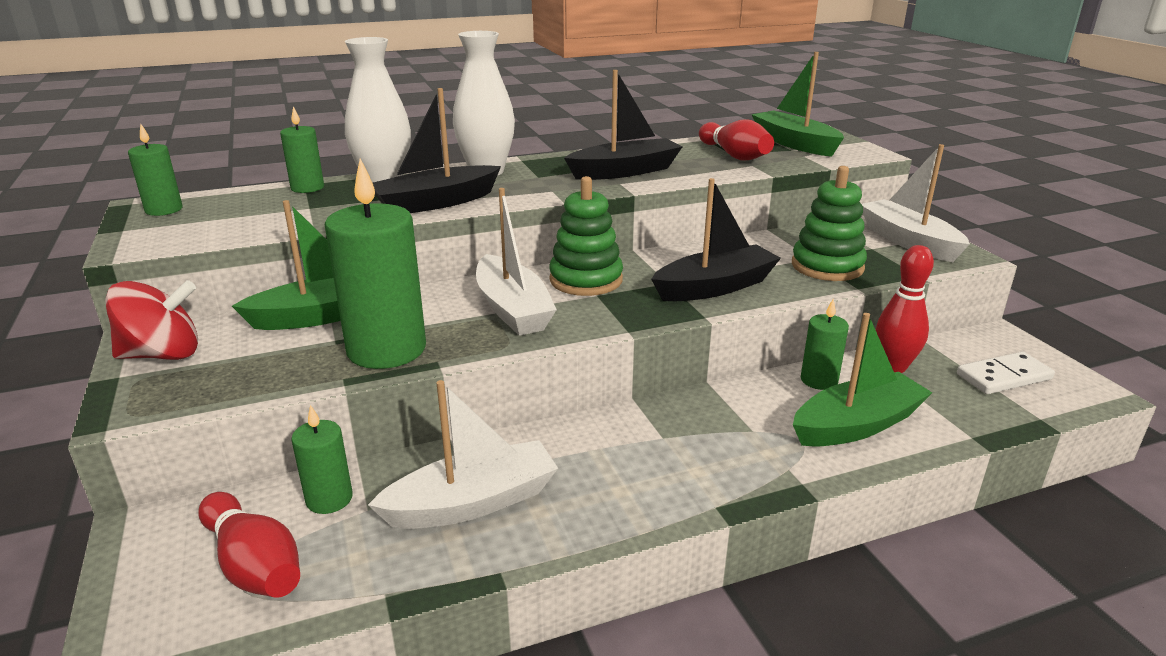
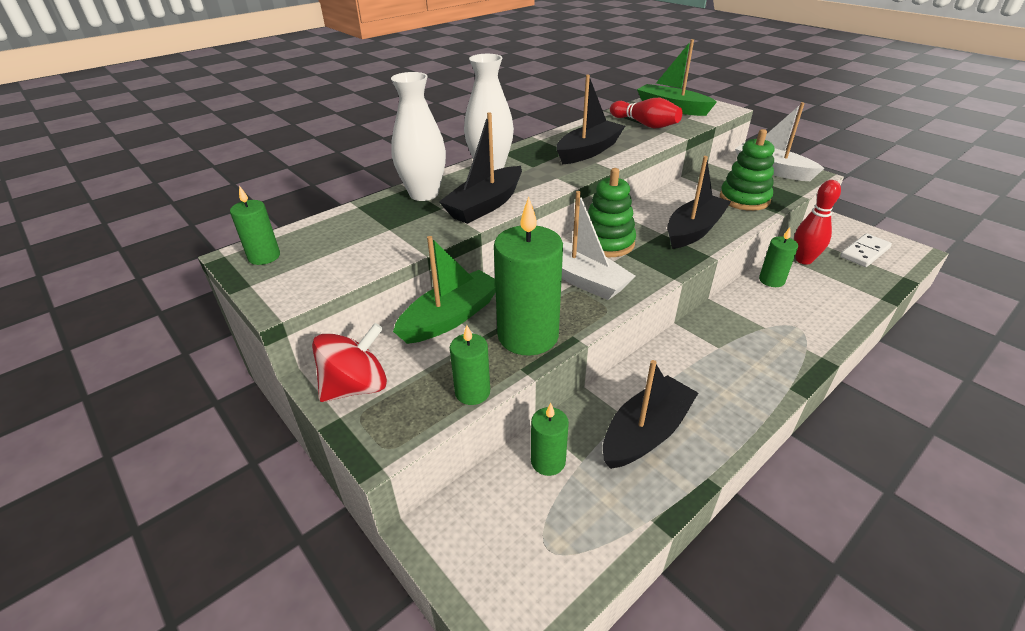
camera: 20 degrees left, 10 degrees up
red bowling pin [198,492,300,598] -> none
green candle [280,106,324,193] -> green candle moved to [450,325,490,405]
white boat [368,380,558,529] -> black boat [603,360,698,469]
green boat [793,313,933,447] -> none

